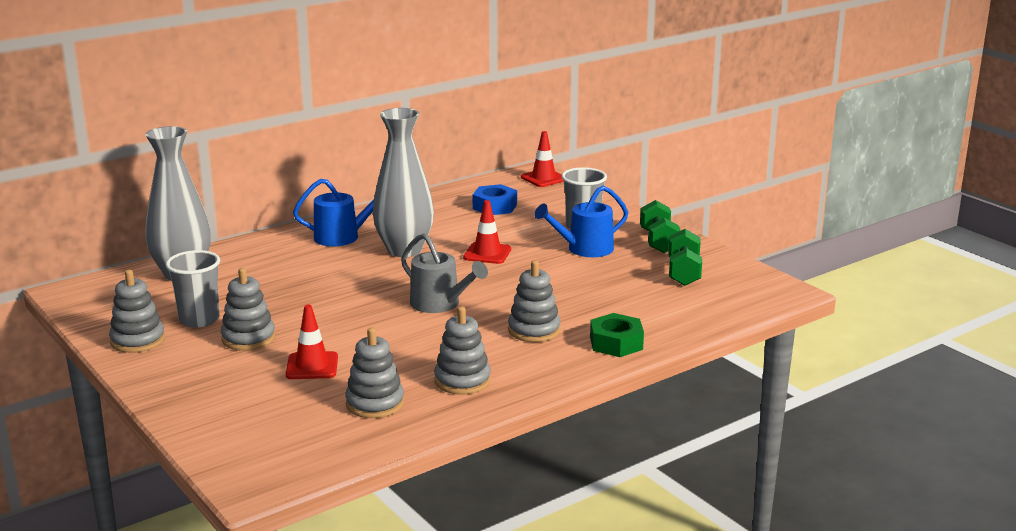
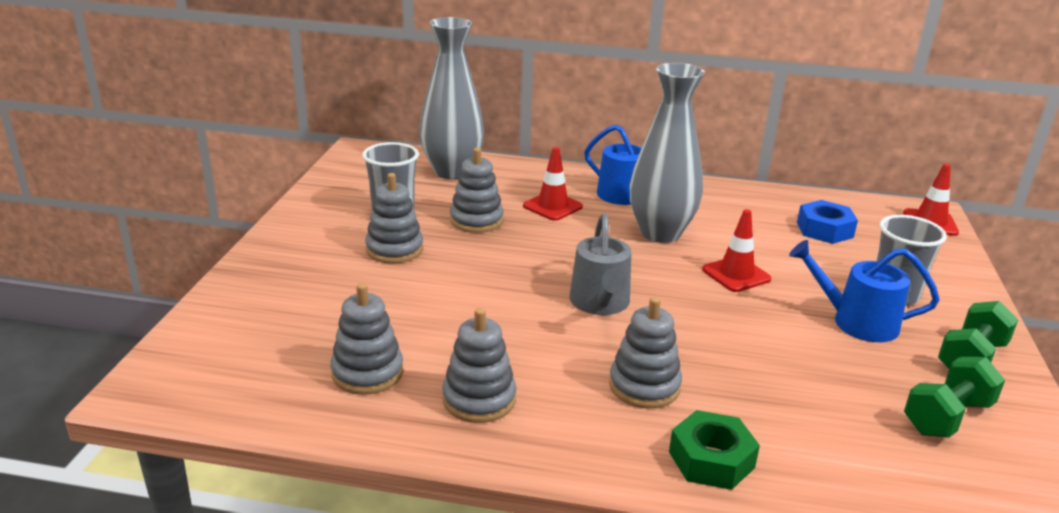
camera: 45 degrees right, 5 degrees up
grey stacking toy [109,270,165,353] -> grey stacking toy moved to [450,148,503,233]
red traffic cone [286,305,338,379] -> red traffic cone moved to [523,147,583,221]

